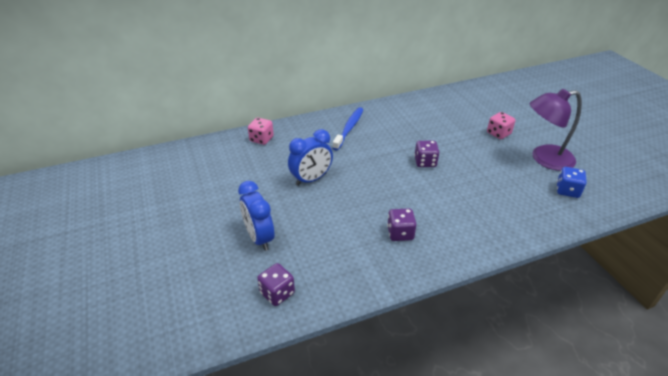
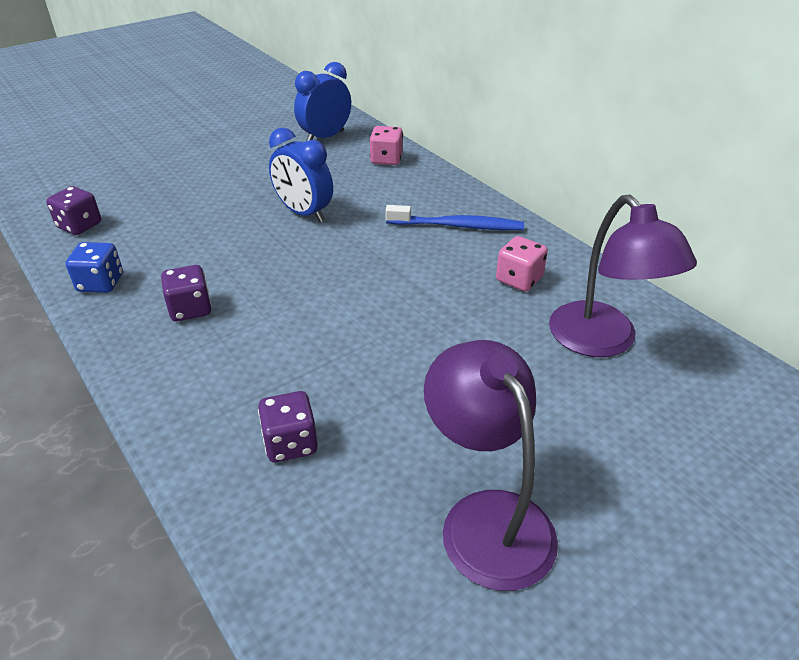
camera: 75 degrees right, 0 degrees up
blue clock [238,181,274,251] -> blue clock moved to [294,62,351,141]
purple dice [414,141,440,167] -> purple dice moved to [258,391,318,462]
pink dice [487,112,515,139] -> pink dice moved to [496,236,548,291]
blue dice [557,167,587,198] -> blue dice moved to [66,242,123,293]
none -> purple lamp [549,195,697,357]

